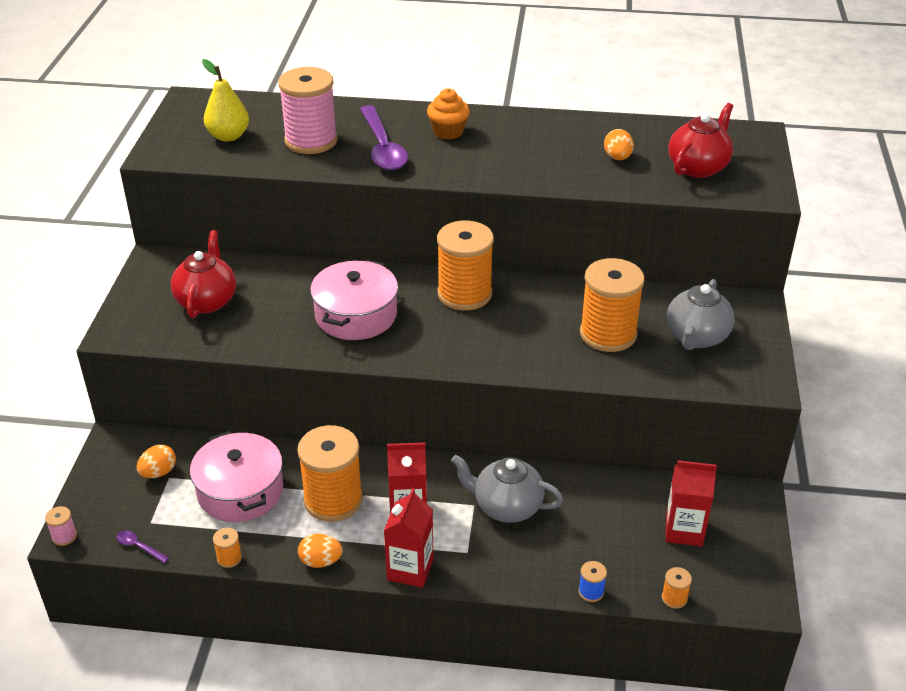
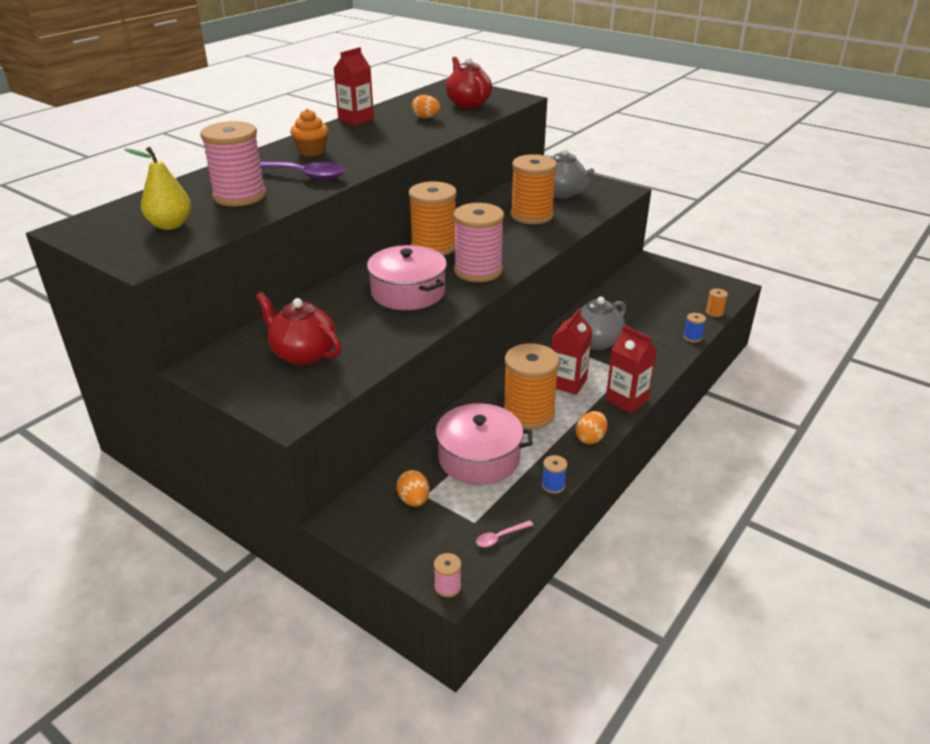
camera: 60 degrees left, 5 degrees down
purple spoon [116,531,169,563] -> pink spoon [476,520,533,547]
orange spool [213,528,242,568] -> blue spool [542,455,568,494]
red carton [665,460,717,546] -> red carton moved to [333,47,374,125]
none -> pink spool [453,203,504,282]

